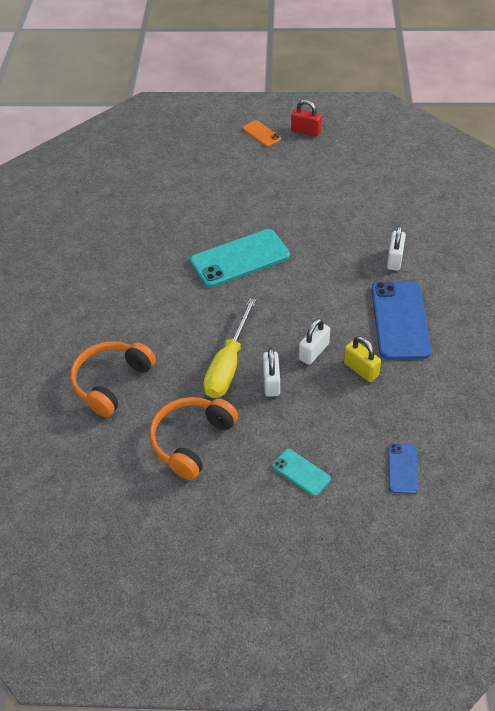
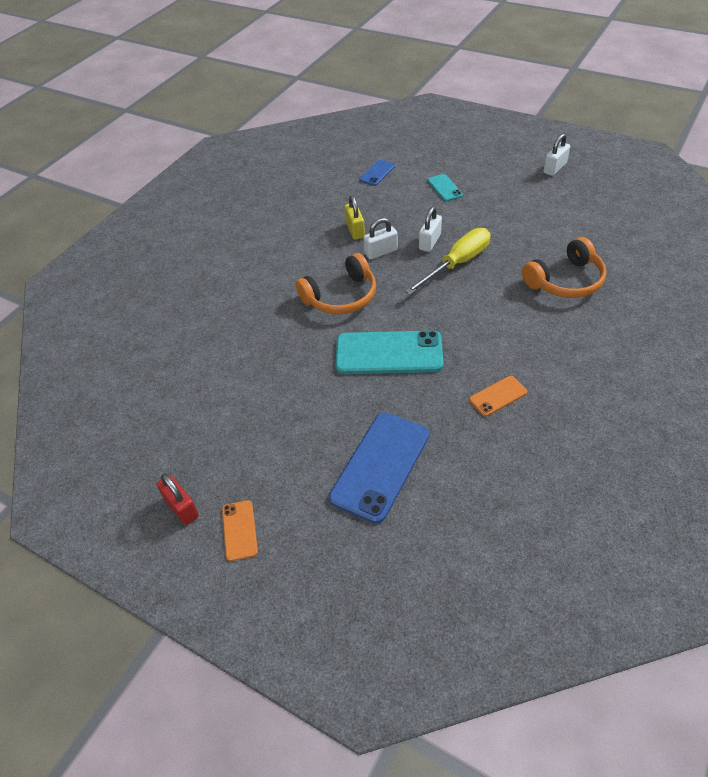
camera: 150 degrees left, 0 degrees up
orange headphones [149,397,238,480] -> orange headphones moved to [295,253,376,314]
blue phone [372,281,431,360] -> blue phone moved to [329,412,429,524]
white padlock [387,225,406,271] -> white padlock moved to [544,133,570,176]
none -> orange phone [469,376,527,416]

